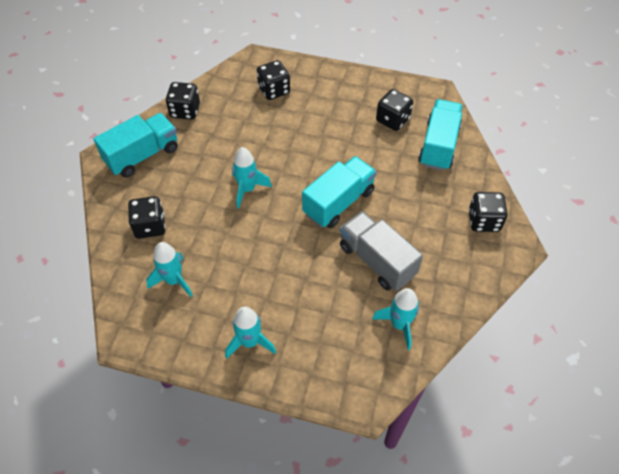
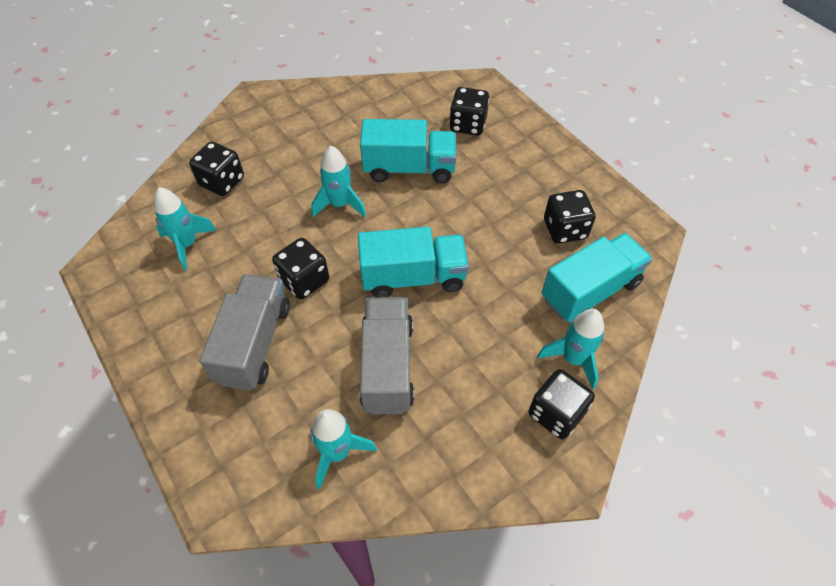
camera: 40 degrees right, 0 degrees up
turquoise truck [93,113,178,178] -> turquoise truck moved to [360,119,456,183]
black dice [166,82,200,120] -> black dice moved to [272,238,329,299]
turquoise rocket [225,307,276,359] -> turquoise rocket moved to [537,309,604,390]
none -> grey truck [199,274,290,390]

